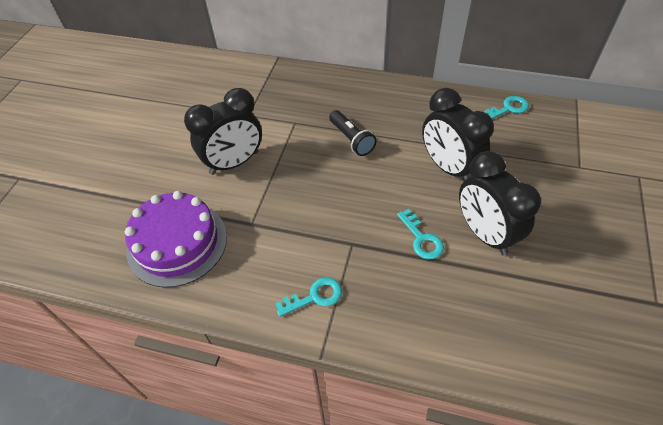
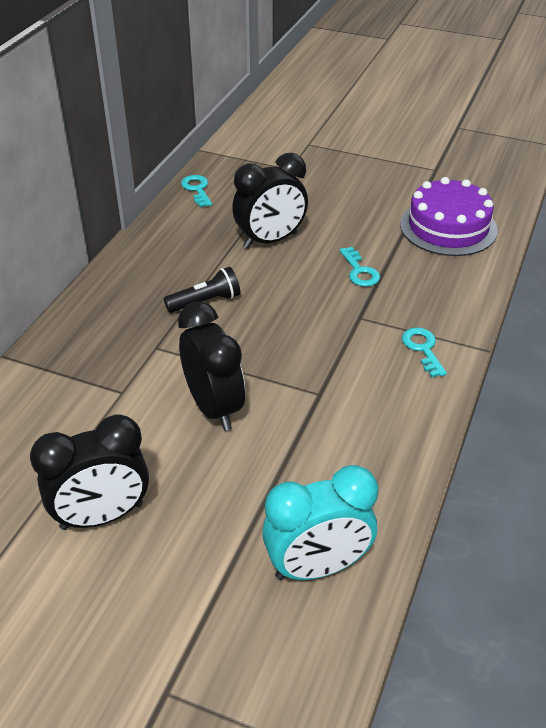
camera: 85 degrees left, 10 degrees down
purple cake [125,191,227,288] -> purple cake moved to [400,177,498,256]
turquoise key [397,209,444,259] -> turquoise key turned 90 degrees clockwise [339,247,380,287]
black clock [459,151,541,256] -> black clock moved to [30,415,149,530]
none -> turquoise clock [262,465,378,580]

